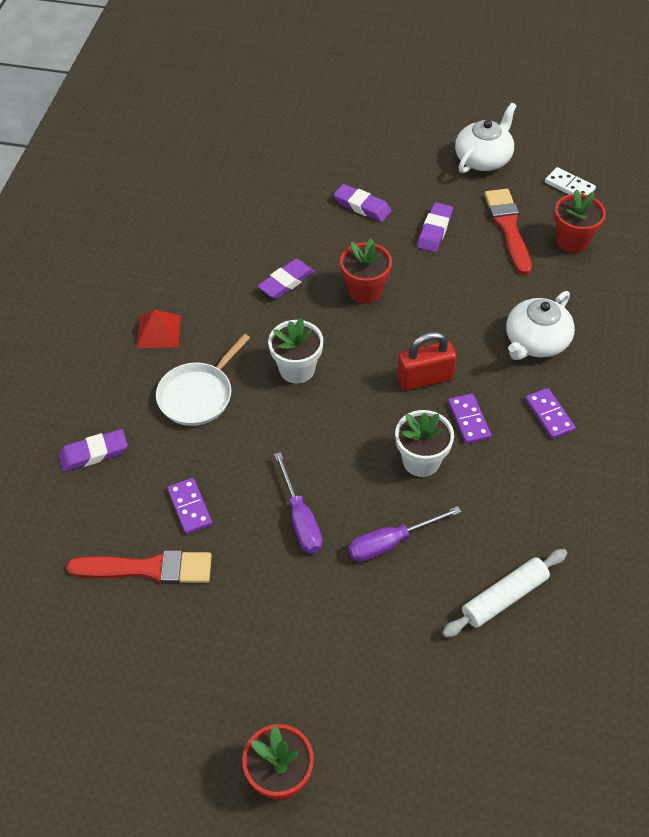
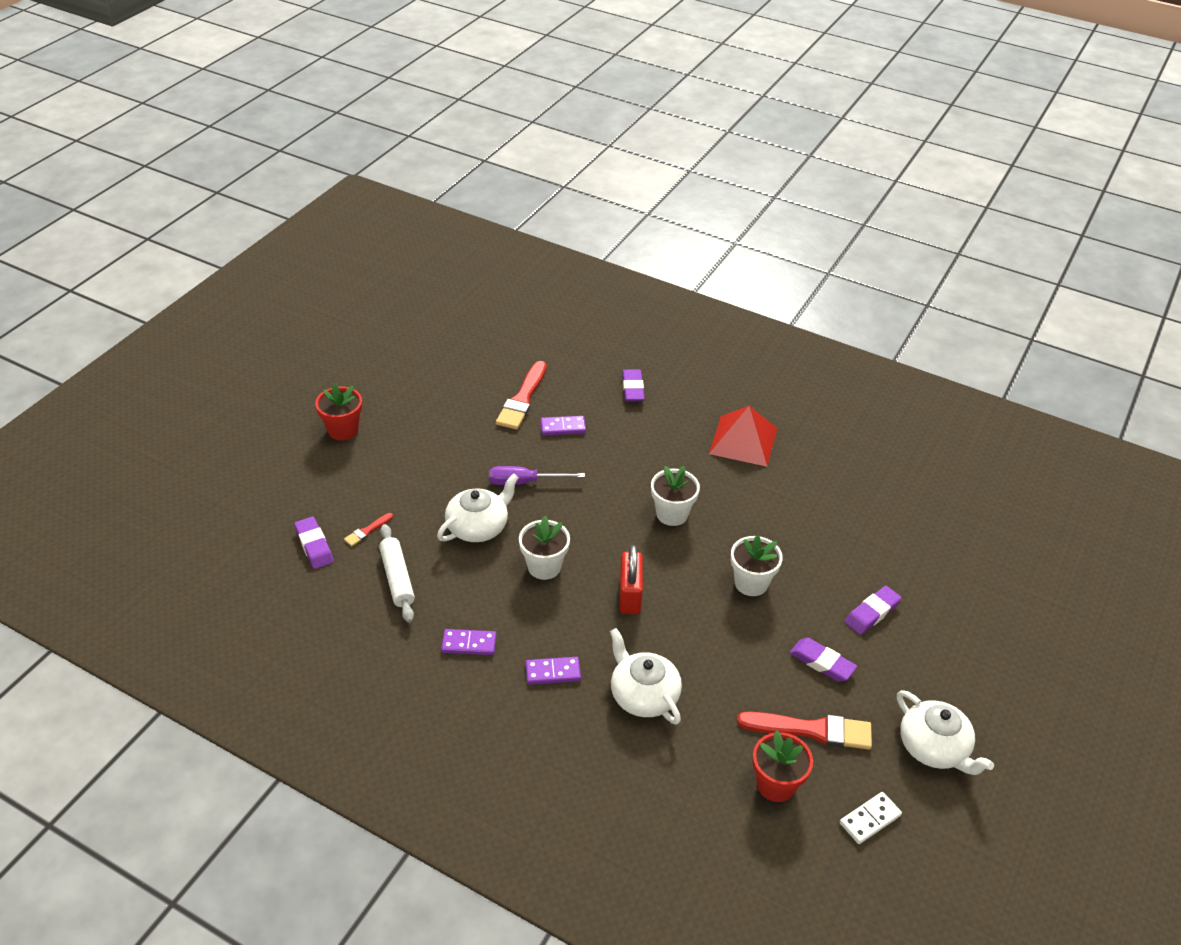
camera: 105 degrees right, 10 degrees down
red pyramid [136,310,181,348] -> red pyramid [709,406,777,467], size x1.63
white pan [156,334,250,426] -> none
purple eraser [258,259,315,299] -> purple eraser moved to [294,517,334,569]
red flower pot [340,239,392,304] -> white flower pot [731,535,783,596]
purple screwdriver [348,506,461,562] -> white teapot [437,473,519,542]
purple domino [448,393,491,444] -> purple domino moved to [441,629,496,655]
none -> red brush [344,513,393,546]

